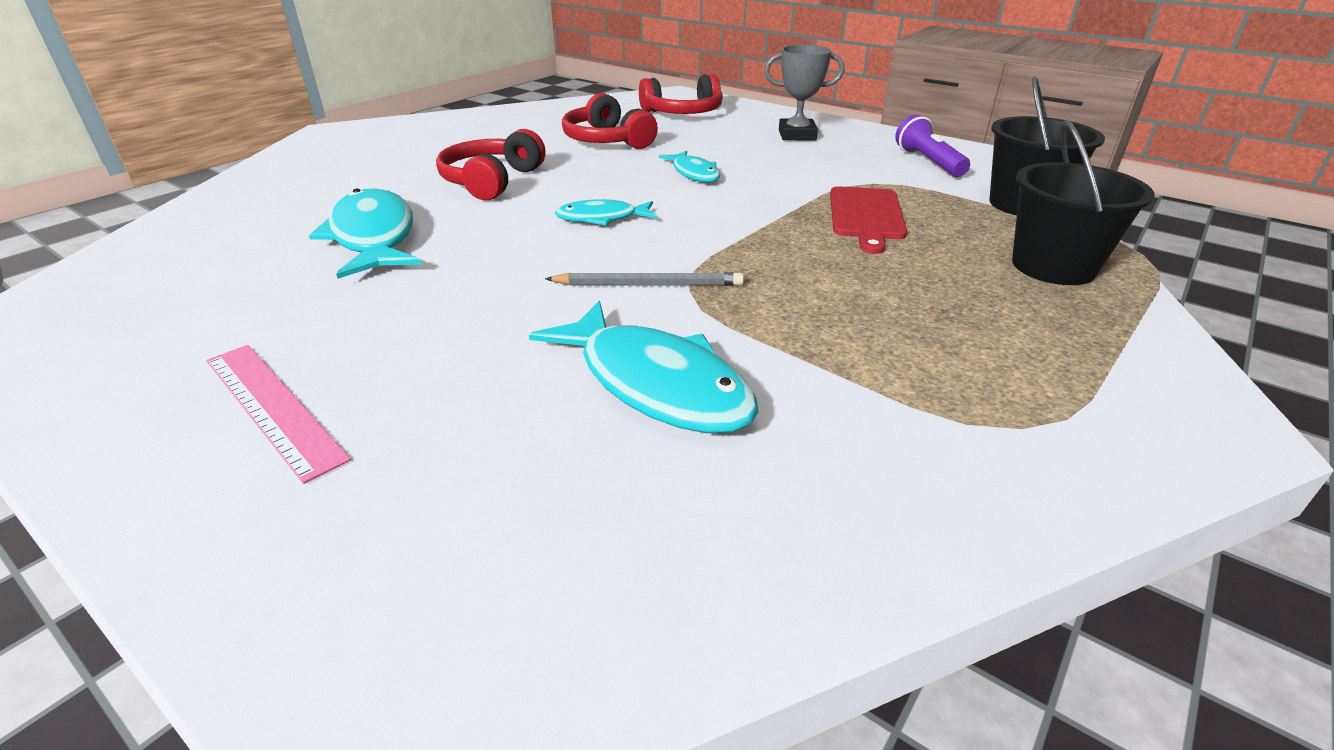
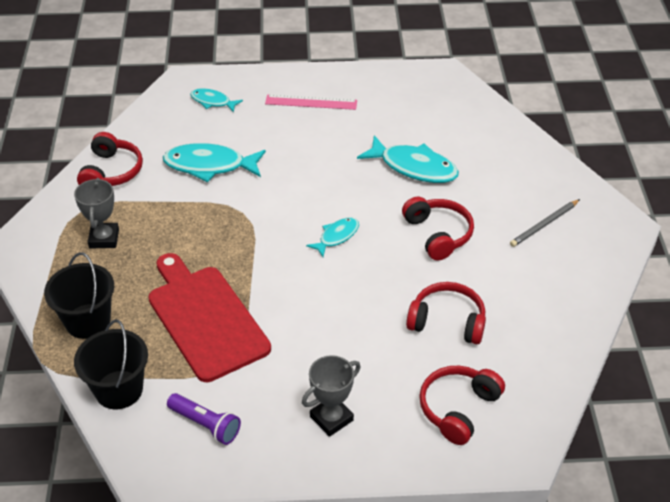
camera: 140 degrees right, 10 degrees up
grey pencil [545,272,744,286] -> grey pencil moved to [510,199,580,247]
turquoise fish [659,151,720,182] -> turquoise fish moved to [190,88,243,113]
red cutting board [830,186,907,254] -> red cutting board [148,253,271,382], size x1.74
none -> grey trophy [74,178,119,249]
none -> red headphones [77,132,143,186]

